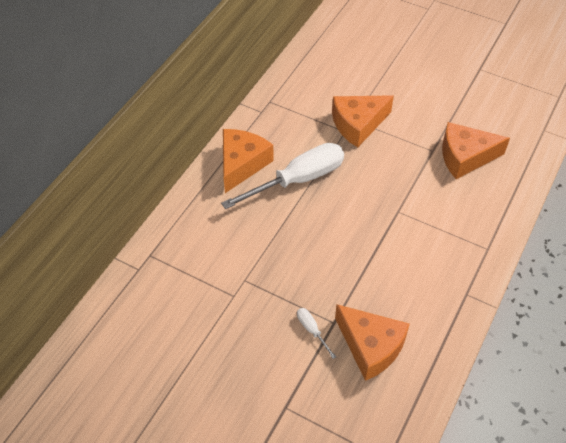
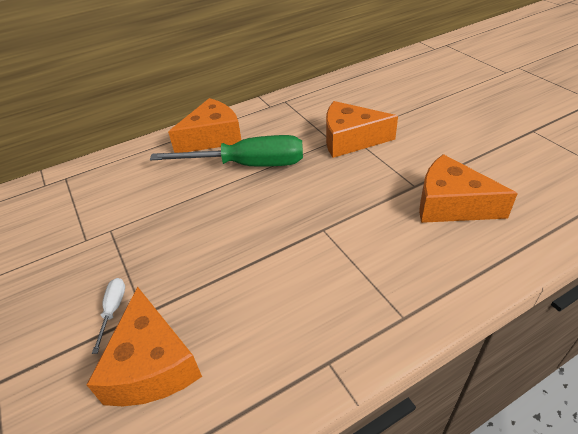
camera: 35 degrees right, 10 degrees down
white screwdriver [221,143,344,209] -> green screwdriver [150,135,303,167]

